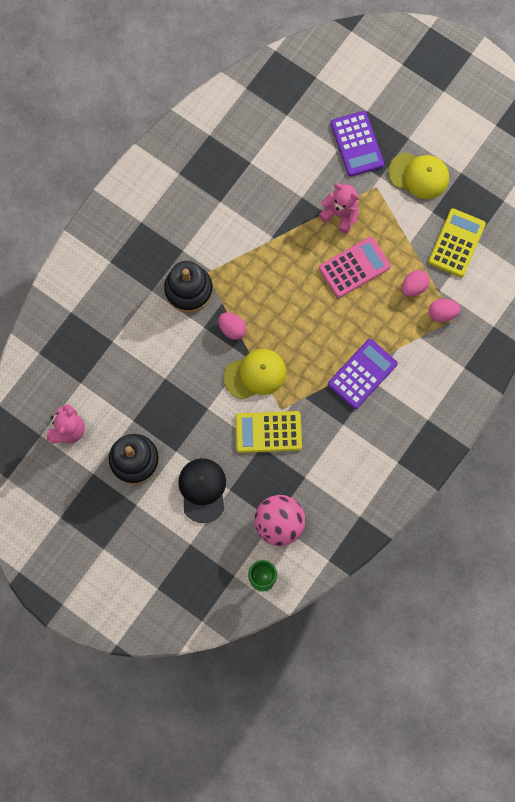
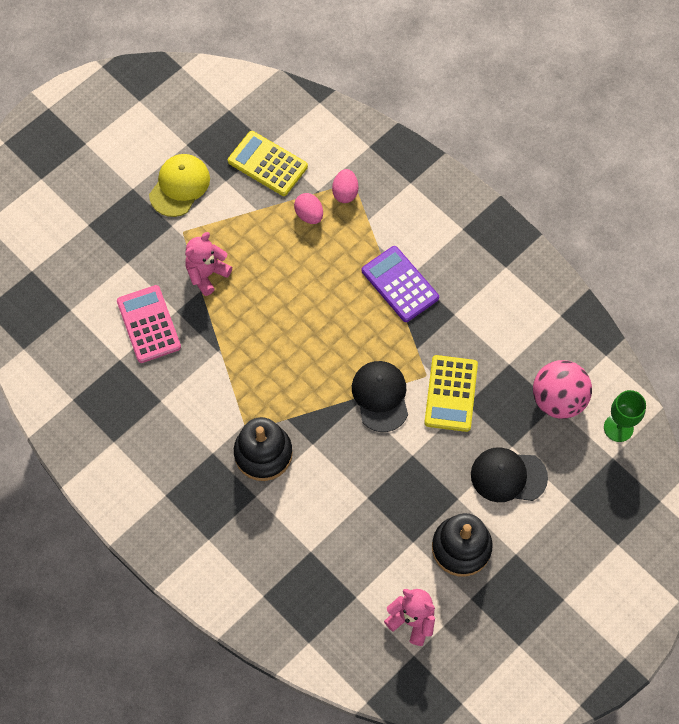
camera: 80 degrees left, 10 degrees down
pink egg [218,313,247,340] -> none
yellow cap [223,349,286,400] -> black cap [352,361,408,432]
pink calculator [319,237,391,298] -> pink calculator moved to [117,285,181,363]
purple calculator [331,111,384,177] -> none

